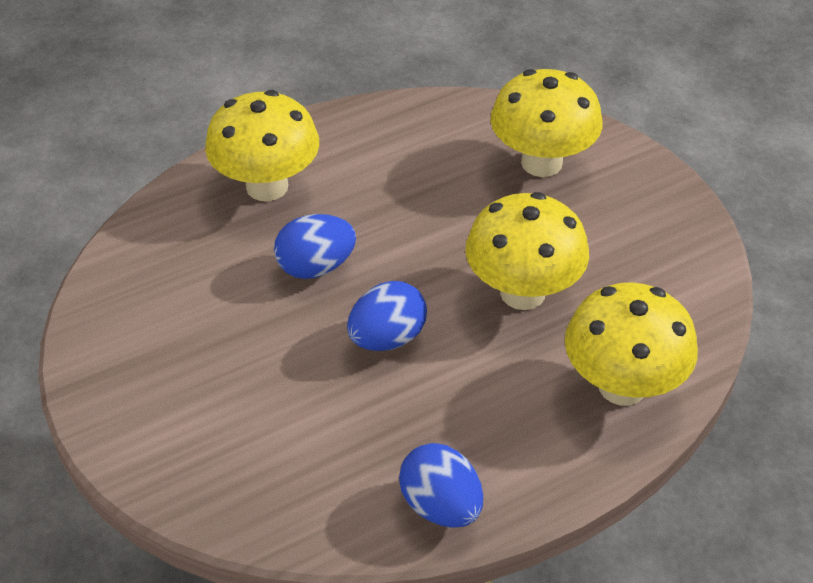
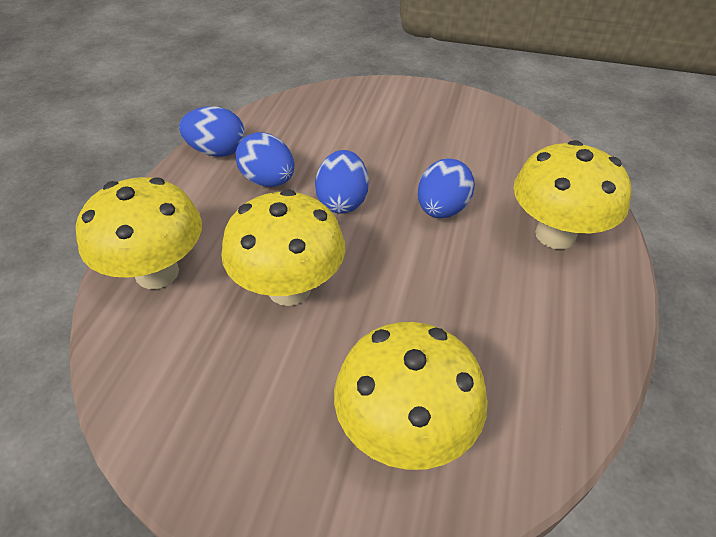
camera: 135 degrees right, 0 degrees up
none -> blue egg [235,132,295,187]

